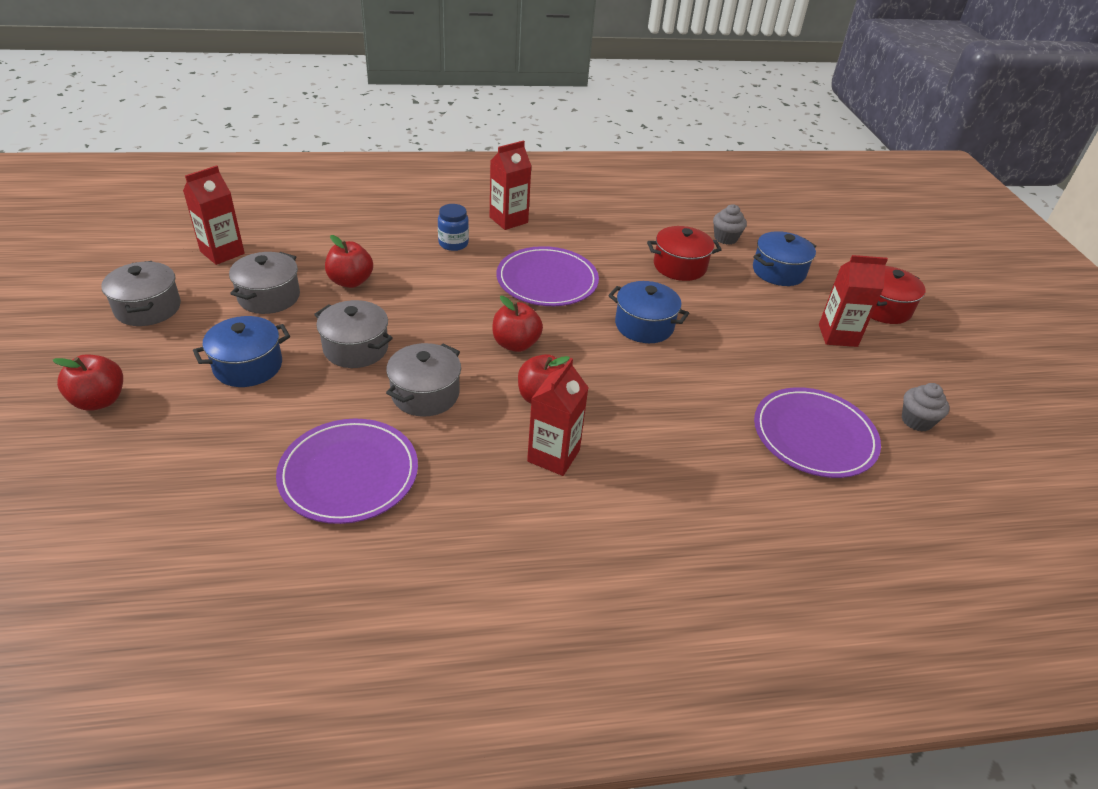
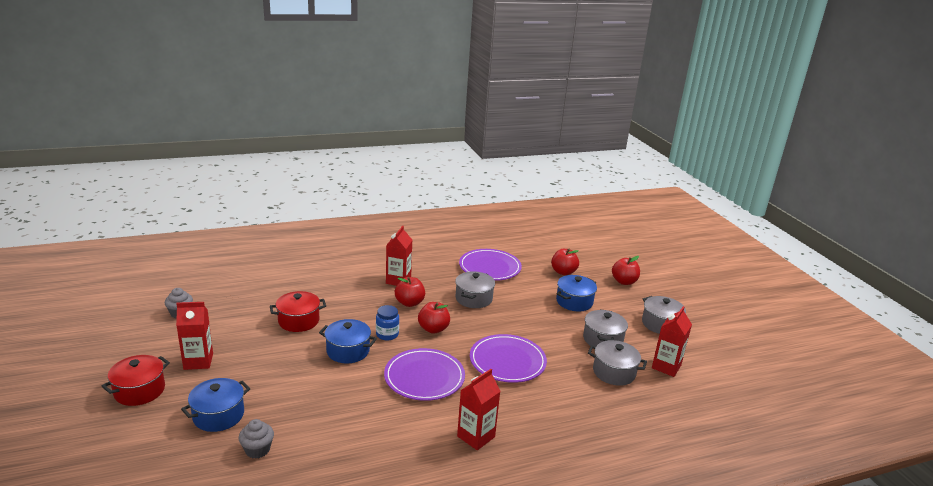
camera: 170 degrees right, 15 degrees down
grey pot [314,300,393,368] -> grey pot moved to [588,340,647,386]
red apple [325,235,373,288] -> red apple moved to [551,248,579,275]
blue jar [438,204,469,251] -> blue jar moved to [376,305,399,341]
red pot [647,226,722,281] -> red pot moved to [270,291,326,332]
purple plate [754,387,881,478] -> purple plate moved to [470,334,547,383]

